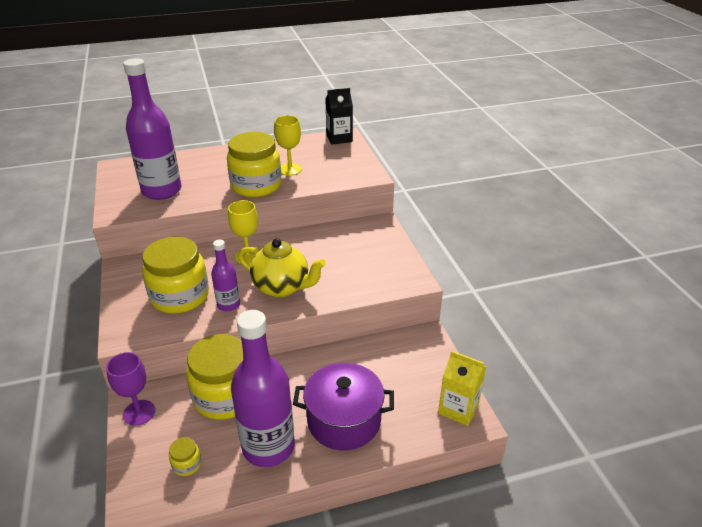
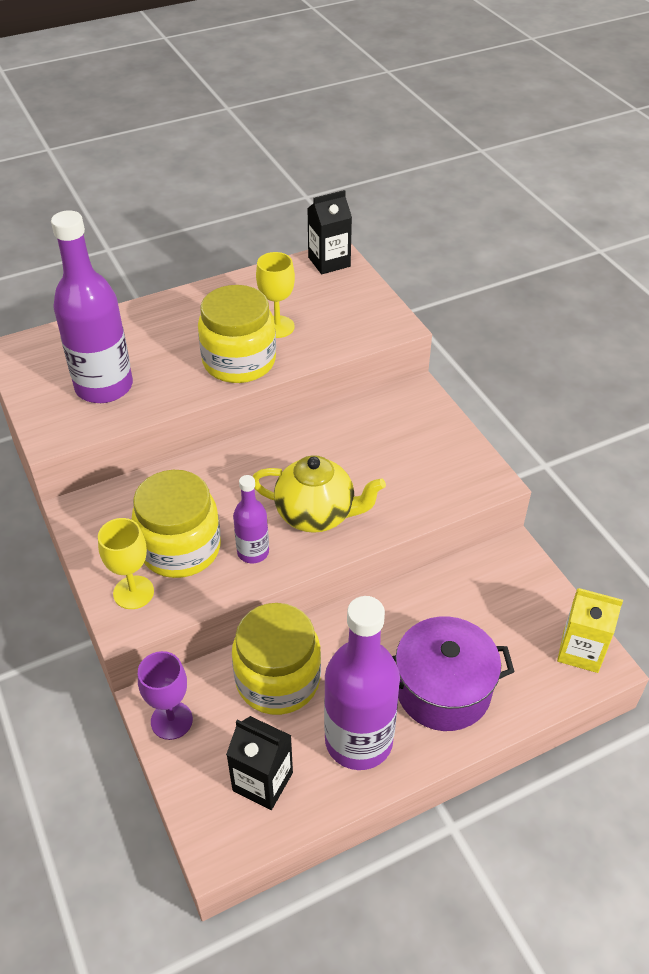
camera: 10 degrees left, 10 degrees up
yellow jar [169,437,201,476] -> black carton [226,716,293,810]
yellow goblet [228,200,259,264] -> yellow goblet moved to [98,518,154,609]

